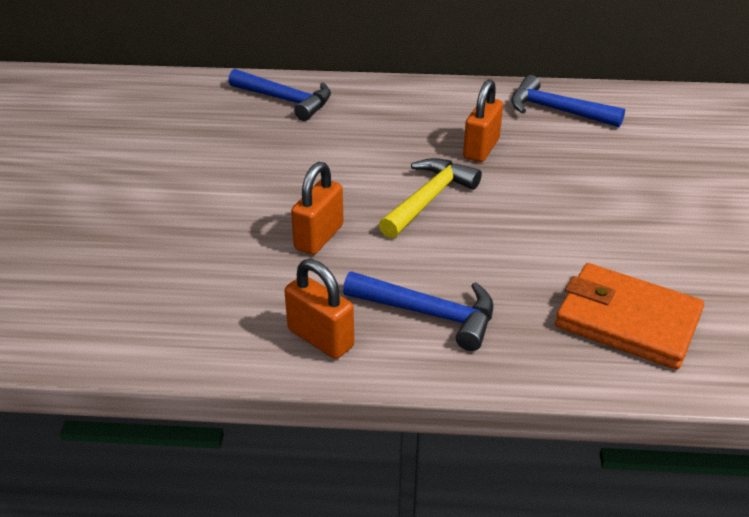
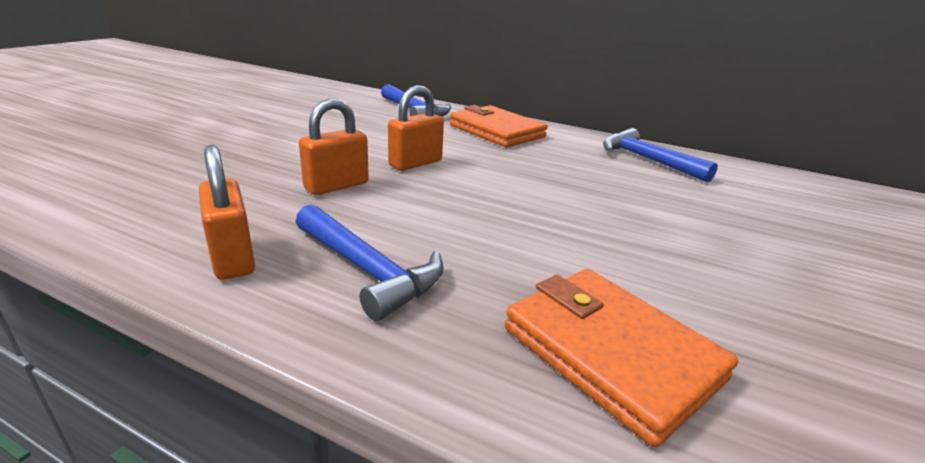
camera: 20 degrees right, 10 degrees down
yellow hammer [379,158,482,238] -> none
orange padlock [463,79,503,162] -> orange padlock moved to [388,85,444,171]
none -> orange wallet [450,105,548,148]

